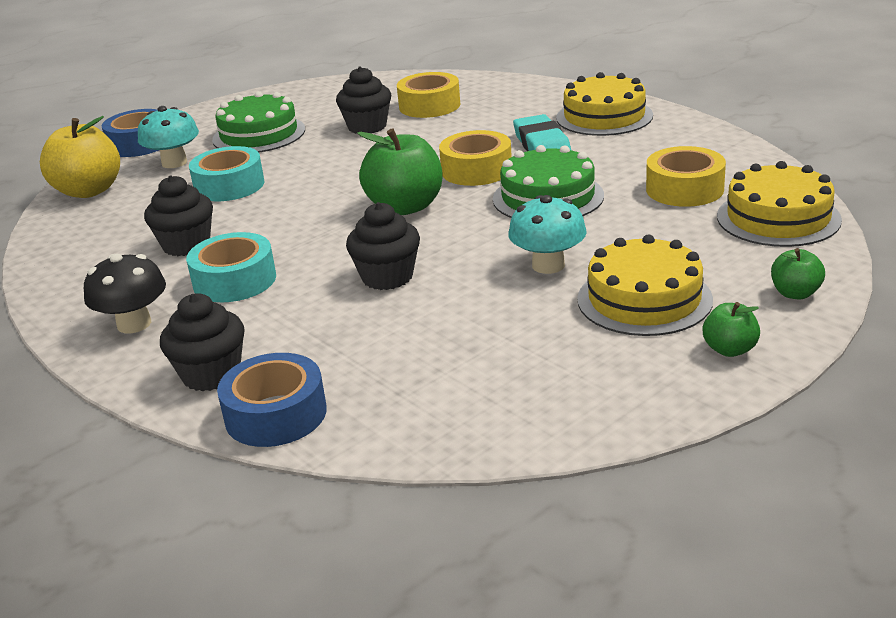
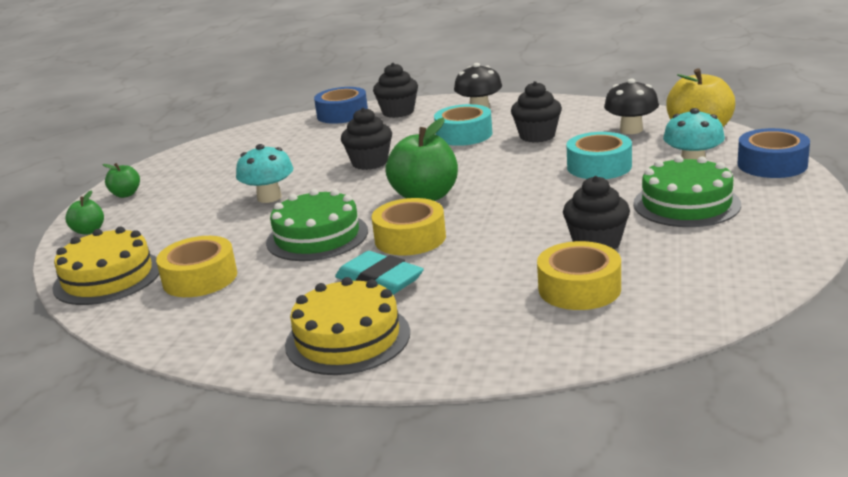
camera: 145 degrees right, 5 degrees down
yellow cake [577,235,713,336] -> none
none -> black mushroom [604,79,659,134]

